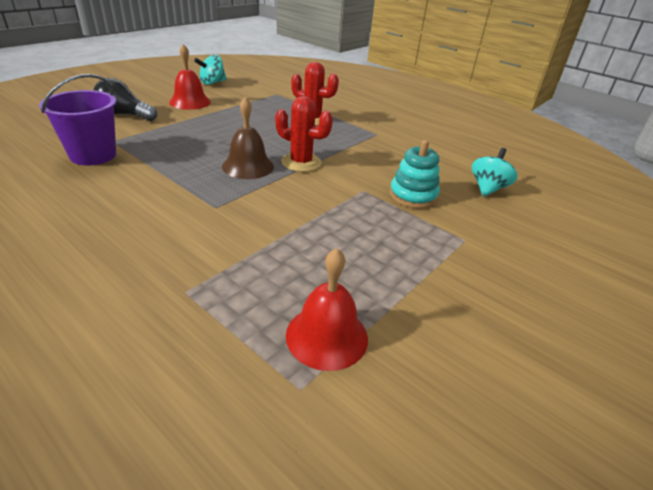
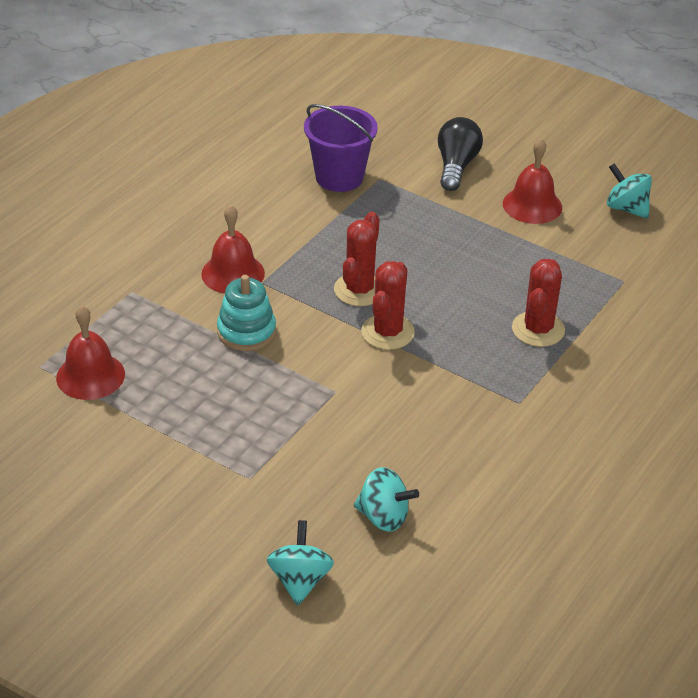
camera: 85 degrees right, 5 degrees up
brown bell [222,97,274,179] -> red cactus [334,212,379,306]
turquoise stacking toy [390,140,440,208] -> turquoise stacking toy moved to [217,275,276,351]
none -> red bell [201,205,265,294]
none -> turquoise spinning top [267,520,334,606]

